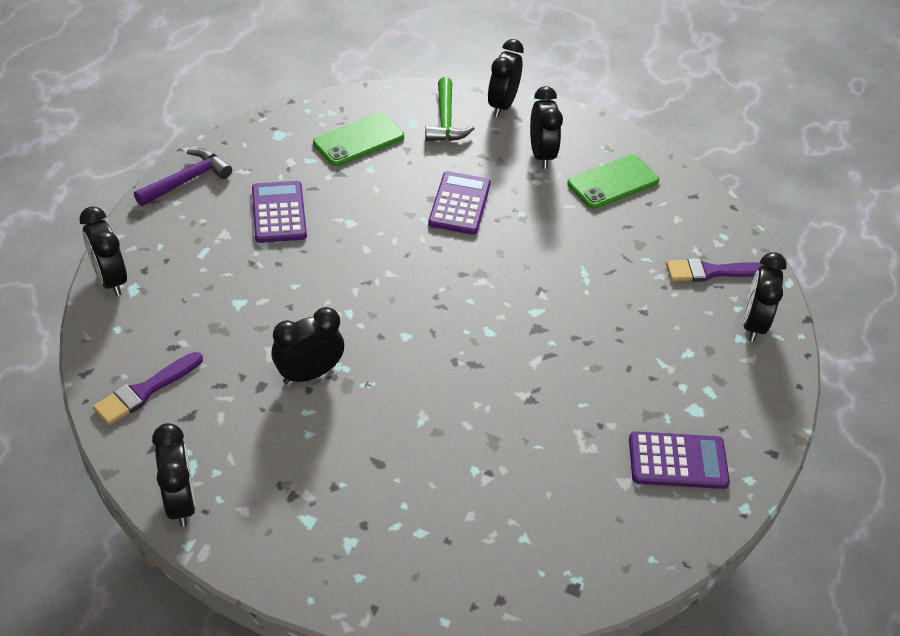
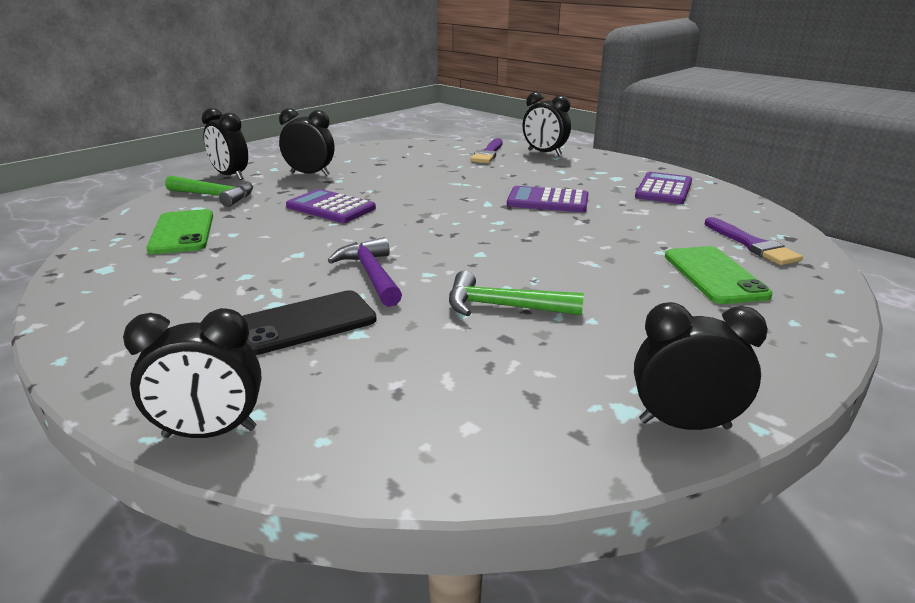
camera: 65 degrees left, 20 degrees down
purple brush [93,352,203,425] -> purple brush moved to [705,217,803,265]
purple hammer [134,148,232,206] -> purple hammer moved to [328,237,402,307]
purple calculator [252,181,307,243] -> purple calculator moved to [507,186,588,212]
black clock [272,307,344,384] -> green hammer [449,271,584,316]
green phone [567,155,659,209] -> green phone moved to [665,246,773,304]
none -> black phone [243,290,377,355]

